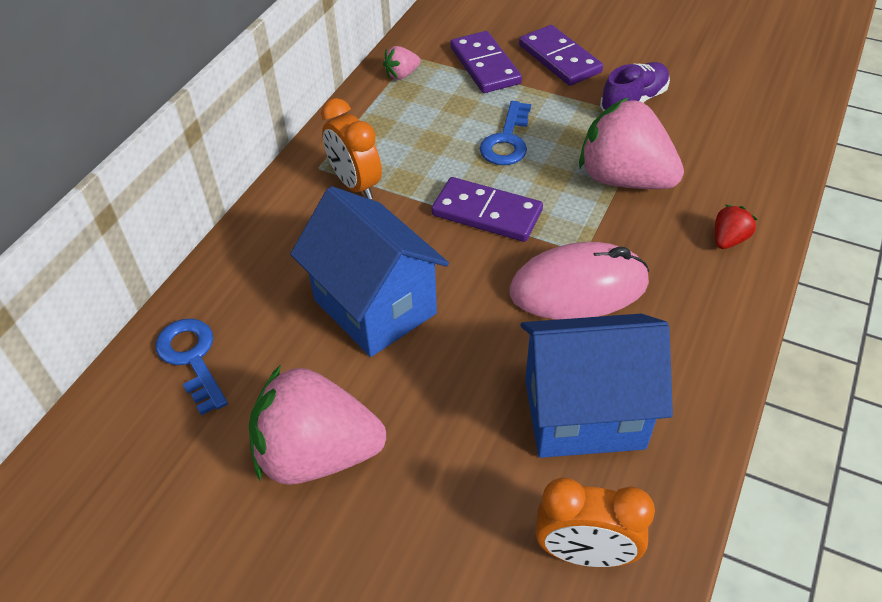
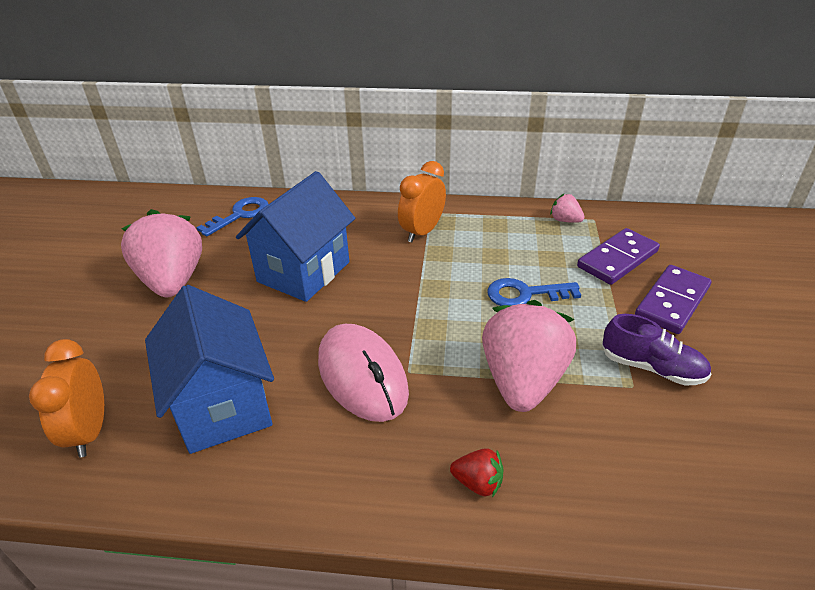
camera: 70 degrees right, 10 degrees down
purple domino [431,177,543,242] -> none

